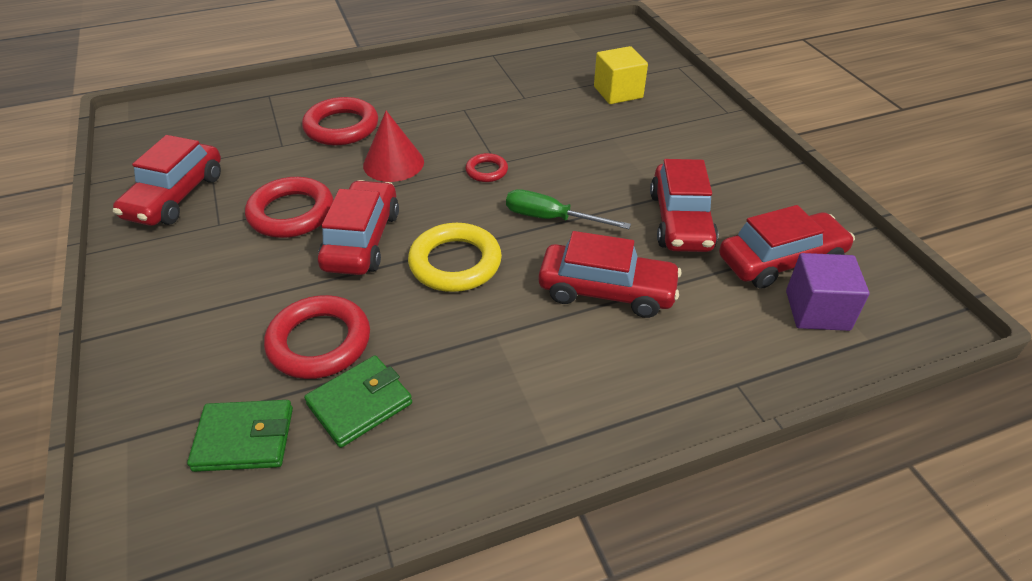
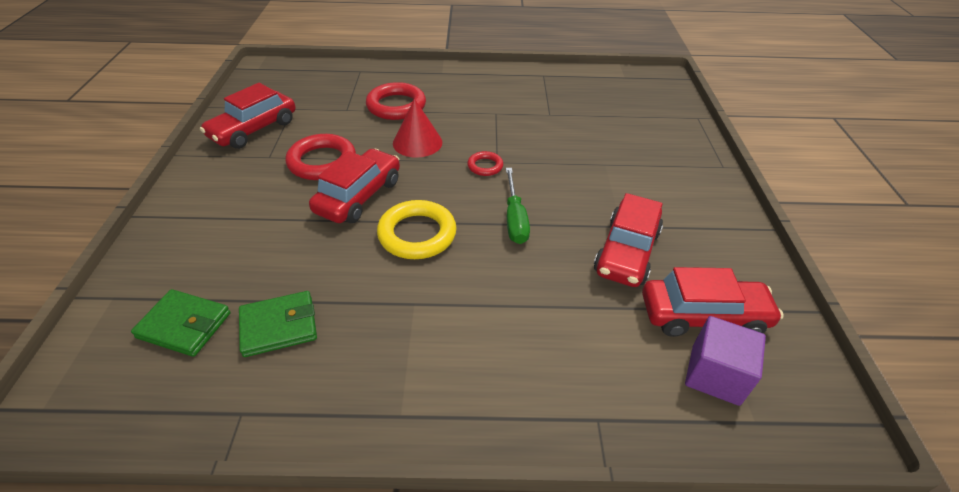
camera: 20 degrees right, 0 degrees up
red ring [264,295,370,379] -> none
green screwdriver [506,189,631,229] -> green screwdriver turned 135 degrees counterclockwise [506,168,530,244]
red car [539,231,682,318] -> none
yellow cube [594,46,648,104] -> none

